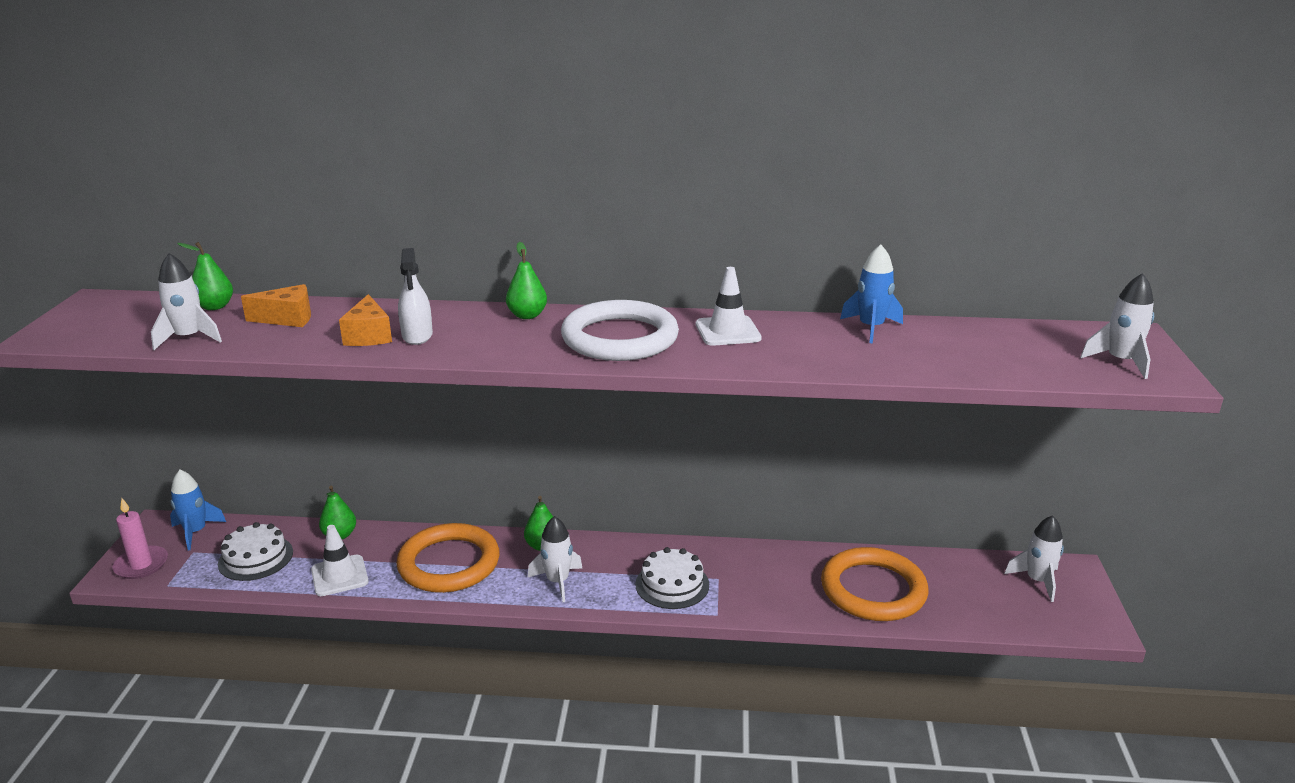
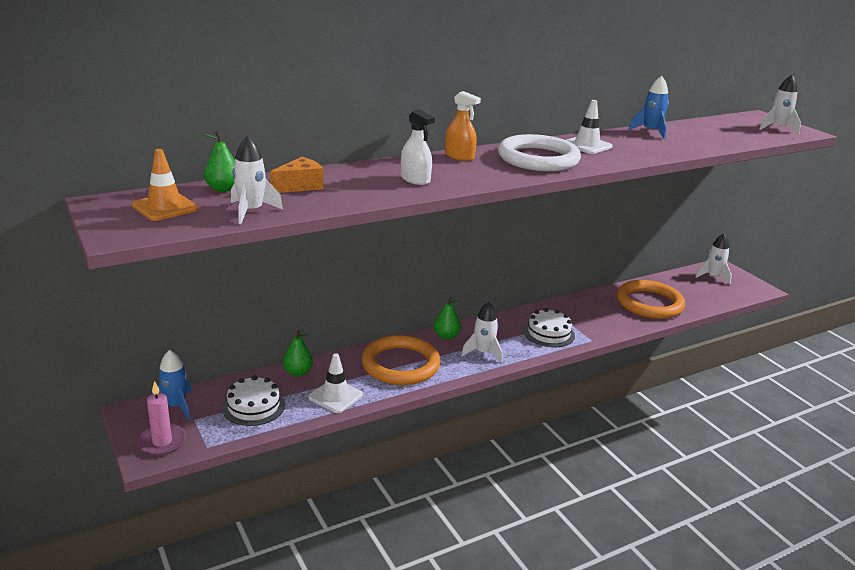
camera: 35 degrees left, 0 degrees up
orange cheese [339,294,392,346] -> none
green pear [506,242,547,319] -> orange spray bottle [445,91,481,161]
none -> orange traffic cone [132,149,198,221]

